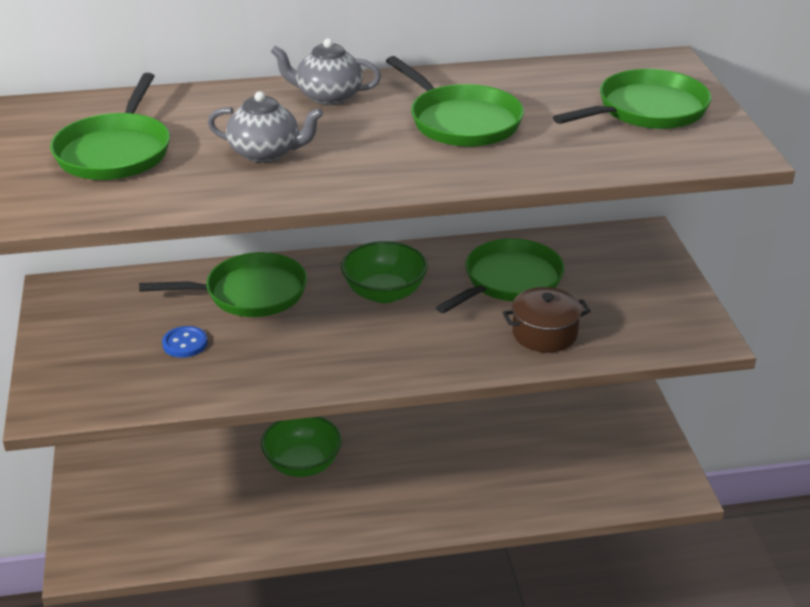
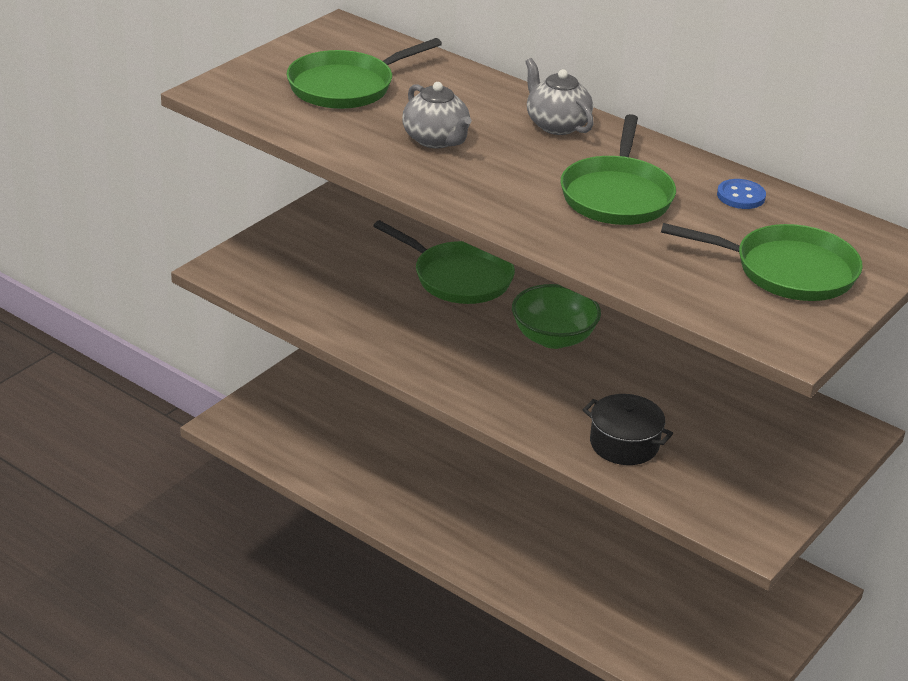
camera: 45 degrees right, 0 degrees up
blue button [162,326,208,358] -> blue button moved to [717,179,766,209]
green bowl [261,417,342,477] -> none
green pan [436,238,564,313] -> none
brown pot [503,287,590,352] -> black pot [583,394,673,465]

